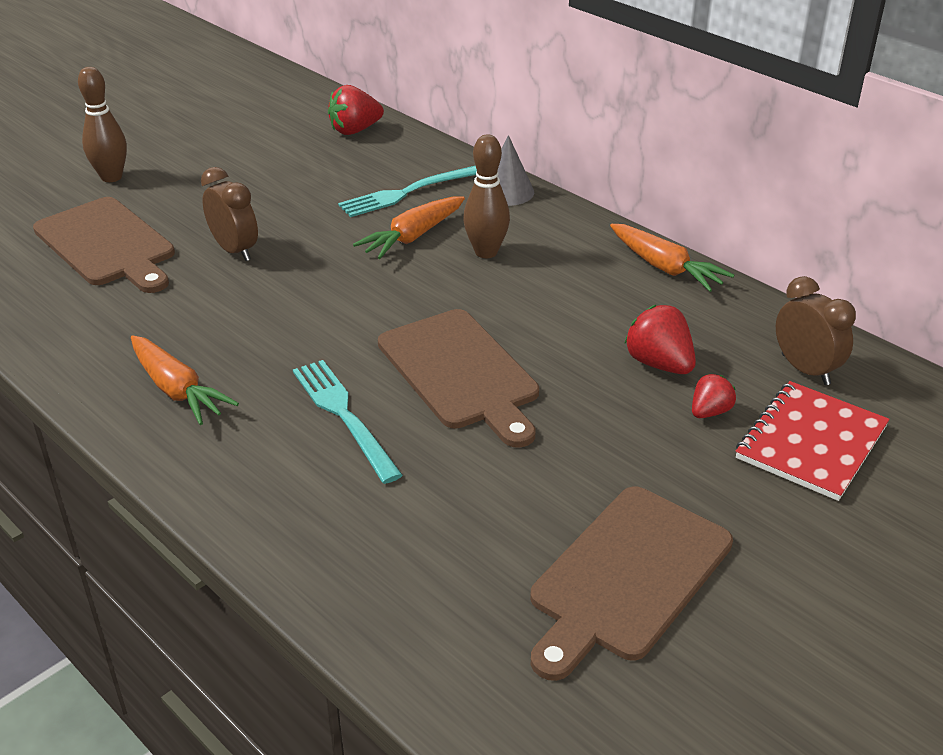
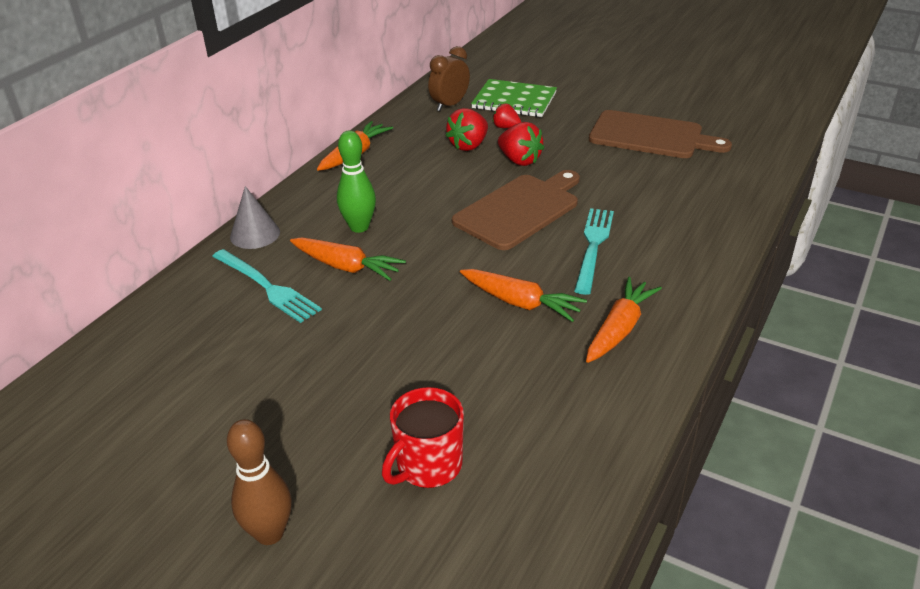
camera: 105 degrees left, 0 degrees up
brown cutting board [33,197,175,293] -> red mug [382,387,464,488]
brown clock [201,167,258,261] -> none
turquoise fork [293,360,403,484] -> turquoise fork turned 150 degrees clockwise [574,208,614,295]
red strawberry [328,85,384,135] -> red strawberry moved to [498,122,544,166]
brown bowling pin [463,134,510,258] -> green bowling pin [337,130,376,233]
red notebook [736,381,890,501] -> green notebook [471,79,557,117]
none -> orange carrot [460,269,587,322]

